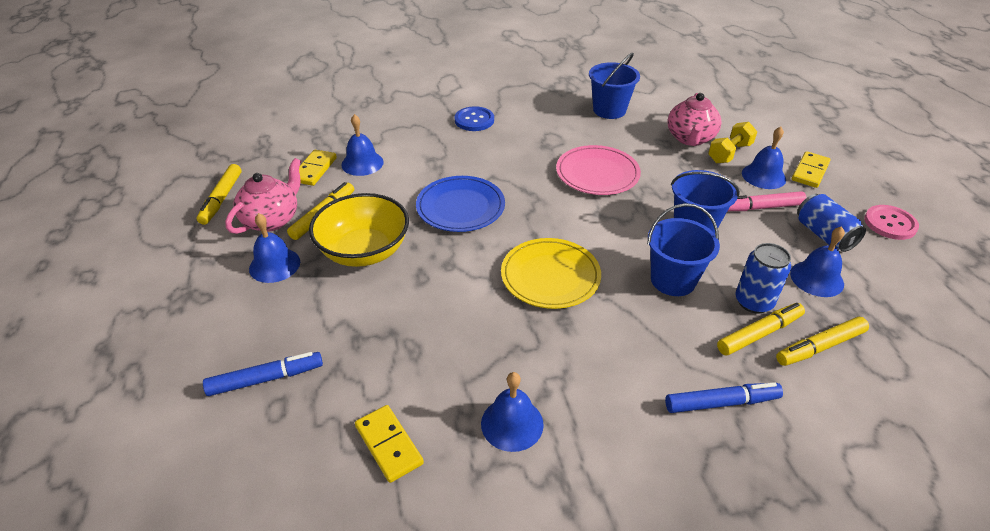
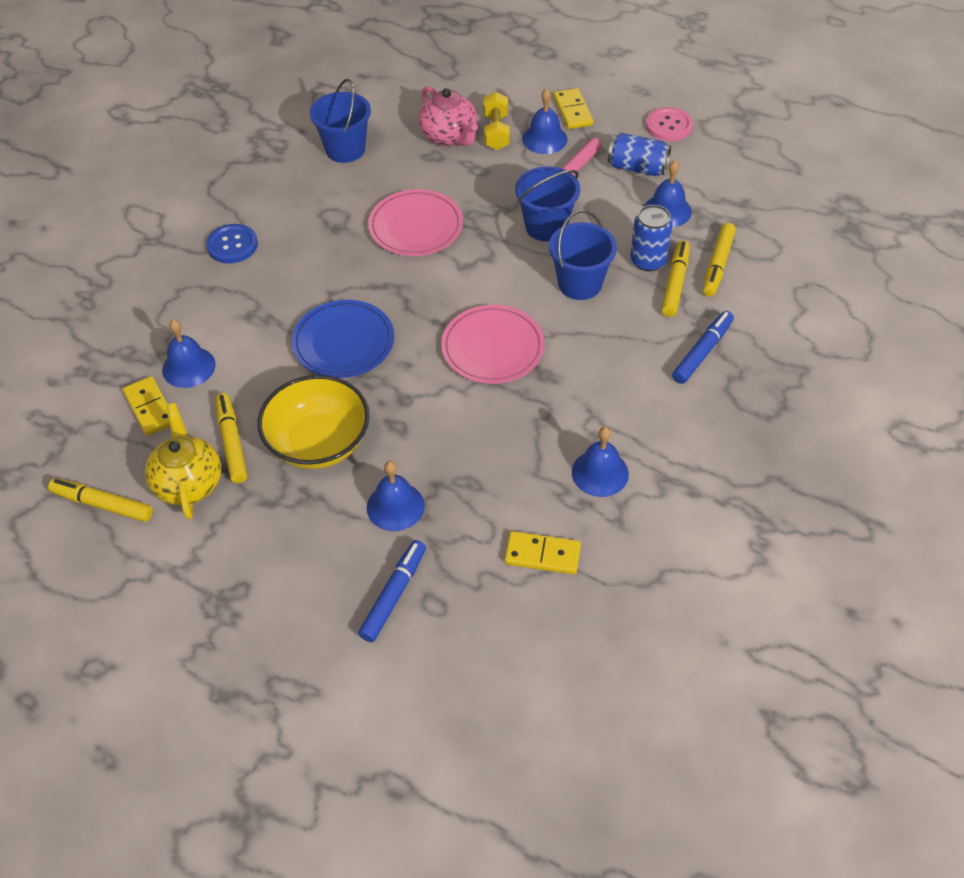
camera: 45 degrees left, 10 degrees up
yellow marker [197,164,242,225] -> yellow marker turned 150 degrees clockwise [48,478,153,522]
pink teapot [225,158,301,234] -> yellow teapot [145,403,221,520]
blue bell [249,213,300,283] -> blue bell moved to [367,461,425,531]
yellow plate [501,238,601,309] -> pink plate [441,305,545,384]

